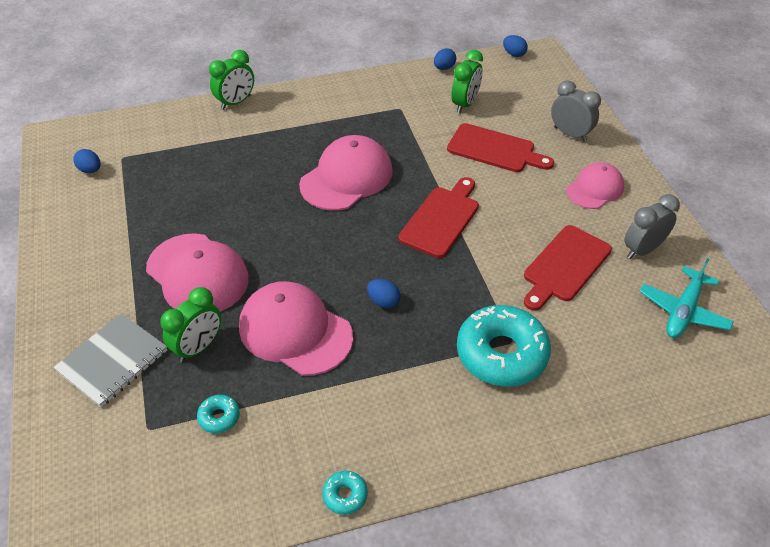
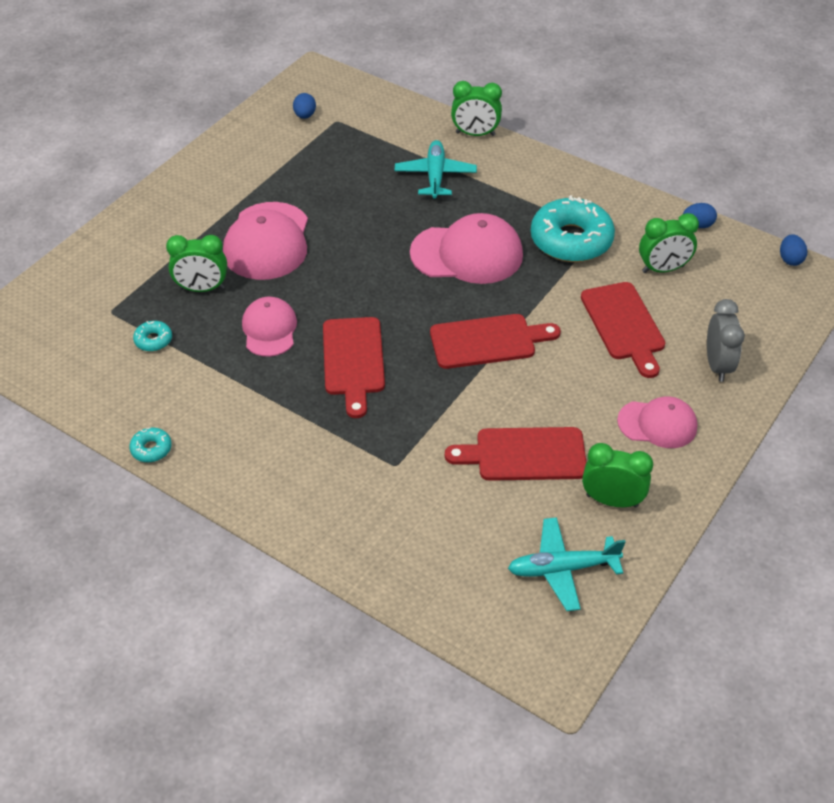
camera: 50 degrees right, 0 degrees up
grey notebook [53,313,167,407] -> none
pink cap [239,281,353,376] -> pink cap [242,297,297,357], size x0.62
blue egg [367,279,401,308] -> red cutting board [323,317,385,418]
turquoise donut [457,305,551,387] -> turquoise donut moved to [531,195,615,262]
grey clock [624,194,680,259] -> green clock [582,443,653,507]
none -> turquoise plane [395,140,477,199]

